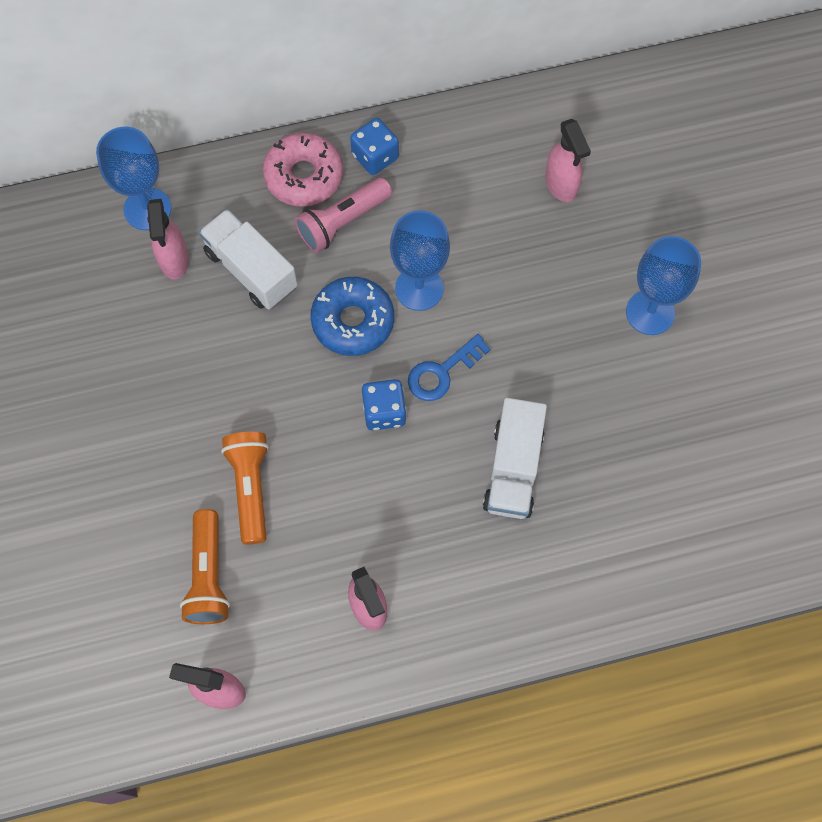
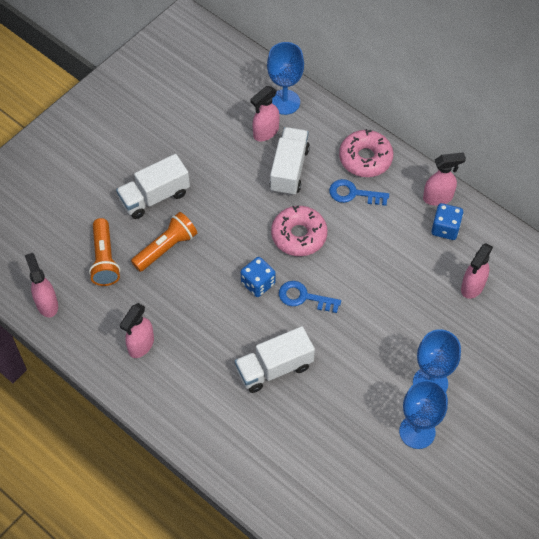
camera: 55 degrees right, 10 degrees down
orange flashlight [180,509,230,624] -> orange flashlight turned 60 degrees counterclockwise [89,218,120,286]
pink flashlight [294,177,392,253] -> blue key [329,179,389,206]
blue donut [311,277,394,356] -> pink donut [271,206,327,256]
blue dice [350,118,399,175] -> blue dice moved to [431,203,463,240]
blue goblet [390,211,450,311] -> blue goblet moved to [399,380,448,449]
none -> white truck [116,154,190,219]
none -> pink spray bottle [423,152,466,206]

